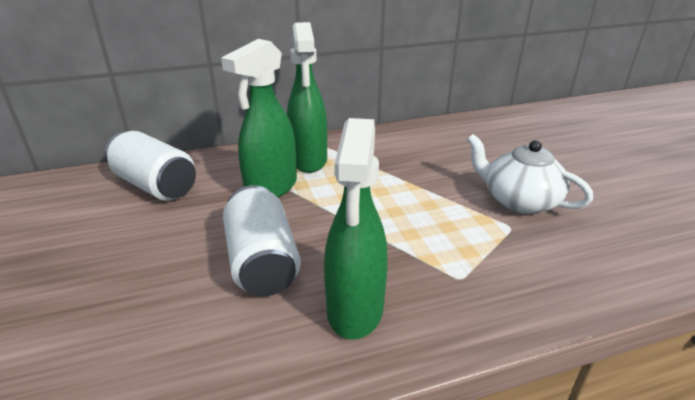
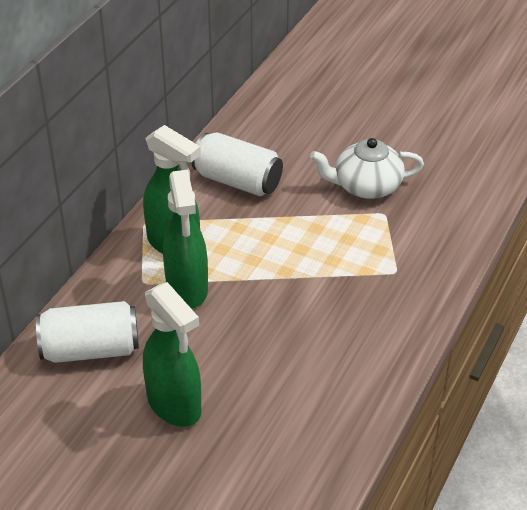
camera: 45 degrees left, 10 degrees up
white can [223,185,301,296] -> white can moved to [191,132,283,196]
green spray bottle [324,118,388,340] -> green spray bottle moved to [143,282,201,427]

